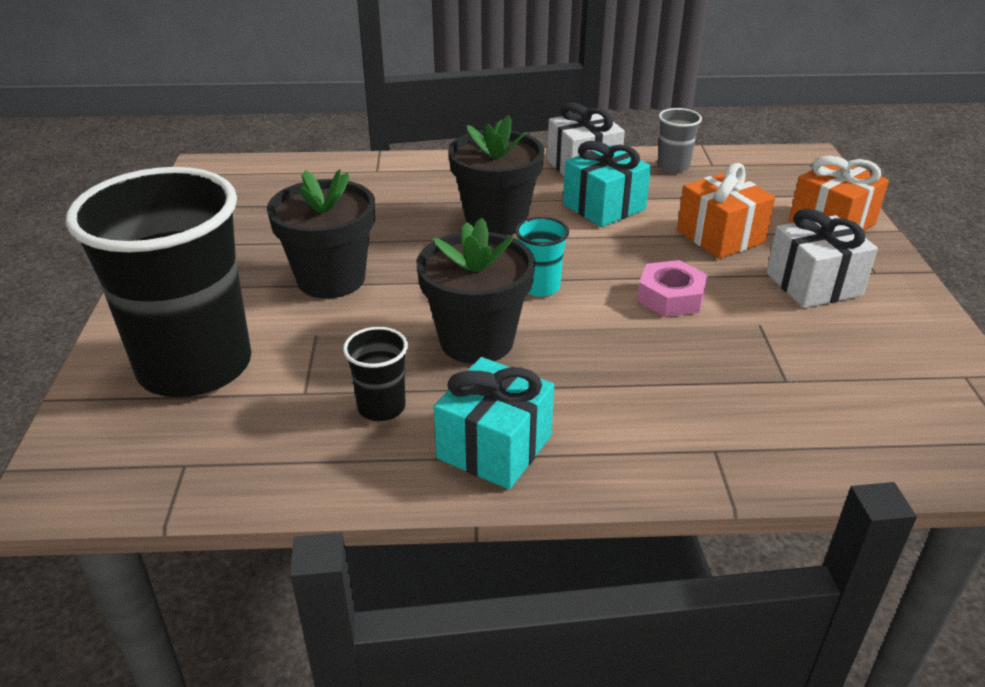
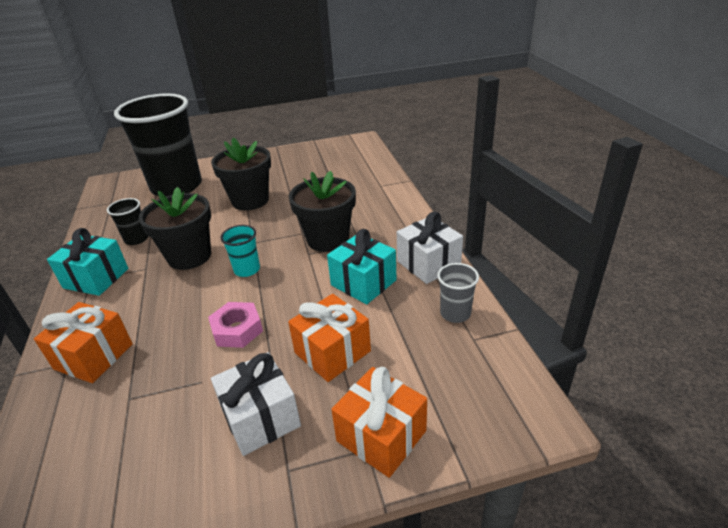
camera: 80 degrees right, 0 degrees up
none -> orange gift [34,302,133,383]

